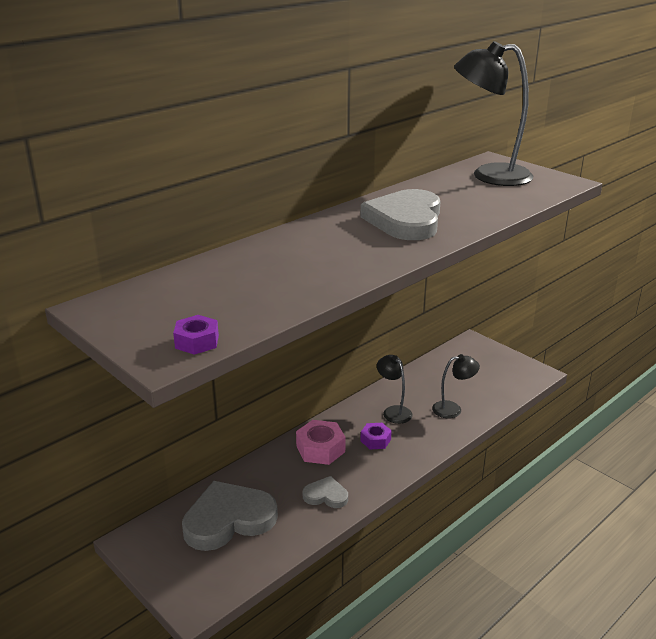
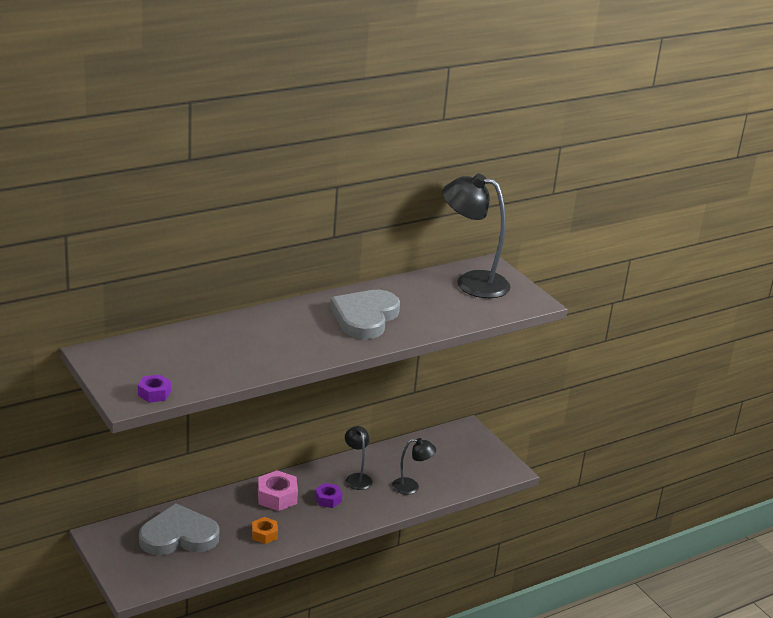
camera: 10 degrees right, 0 degrees up
grey heart [303,476,348,508] -> orange nut [252,517,278,544]

